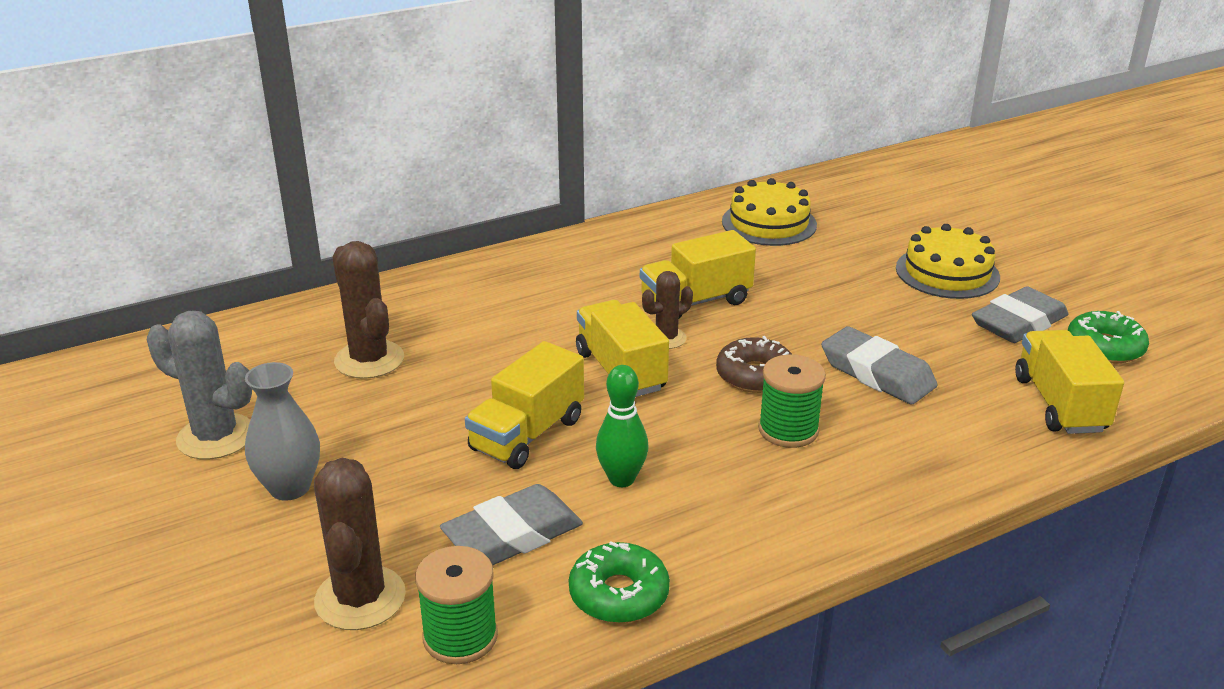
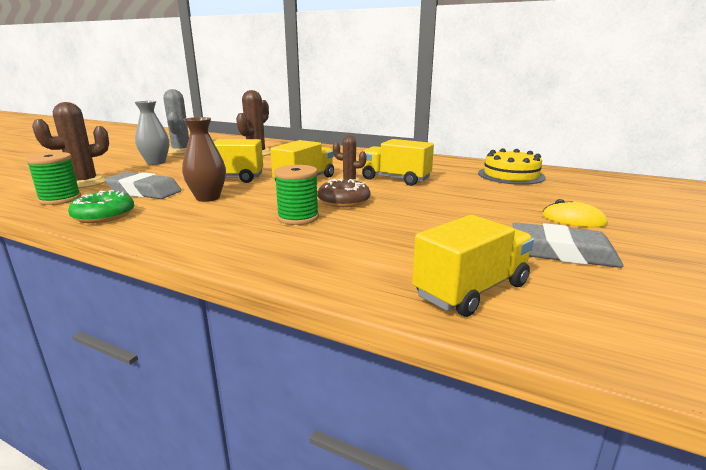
camera: 55 degrees right, 10 degrees down
green bowling pin [596,365,649,487] -> brown vase [182,117,226,202]
grey eraser [821,326,938,404] -> none
yellow cake [896,224,1000,299] -> yellow mouse [542,199,608,227]
green donut [1068,311,1149,364] -> none

